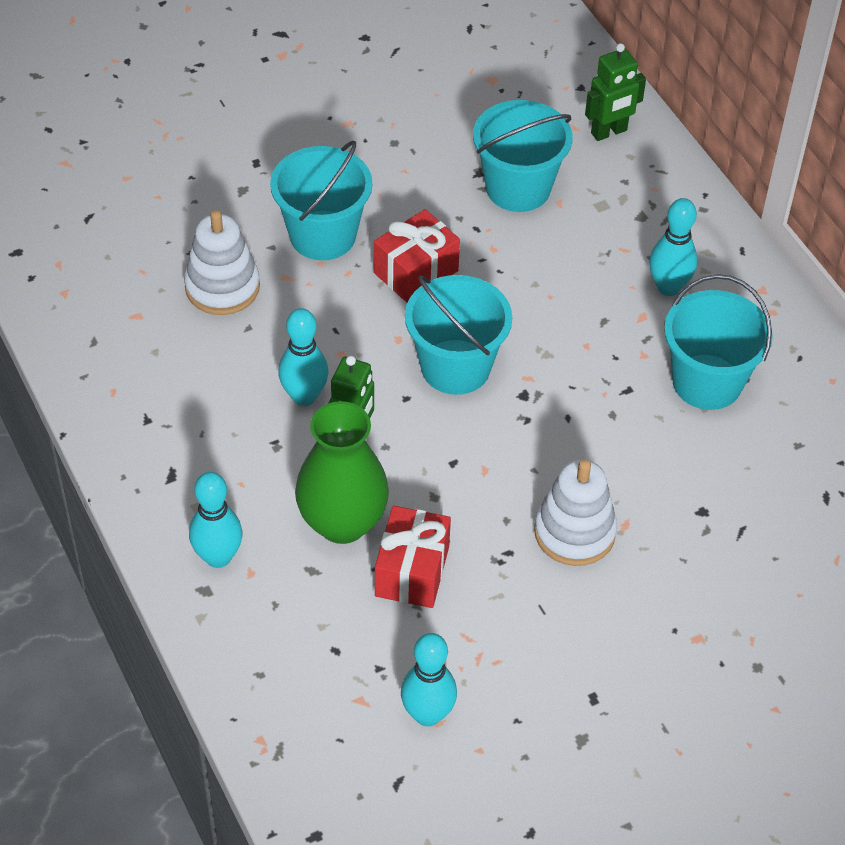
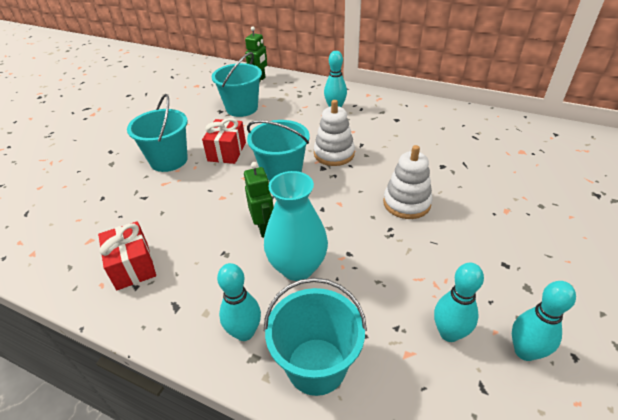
camera: 35 degrees left, 10 degrees down
white stacking toy [184,210,260,315] -> white stacking toy moved to [314,100,355,166]
turquoise bowling pin [278,308,329,406] -> turquoise bowling pin moved to [512,281,576,361]
green vase [295,401,389,544] -> turquoise vase [264,171,328,281]
red gift [375,506,451,608] -> red gift moved to [98,221,156,290]
turquoise bucket [664,274,773,410] -> turquoise bucket moved to [264,278,367,396]

